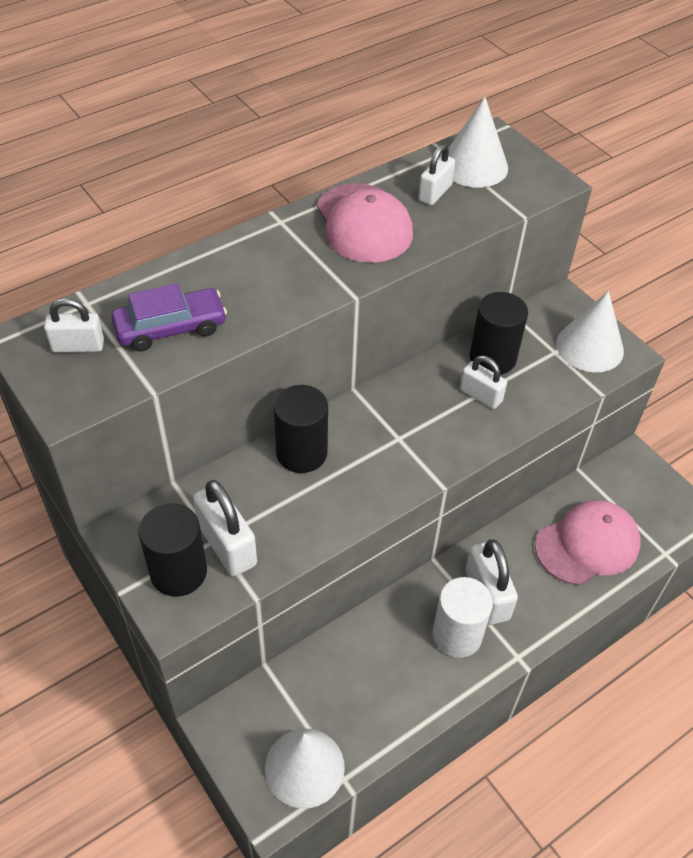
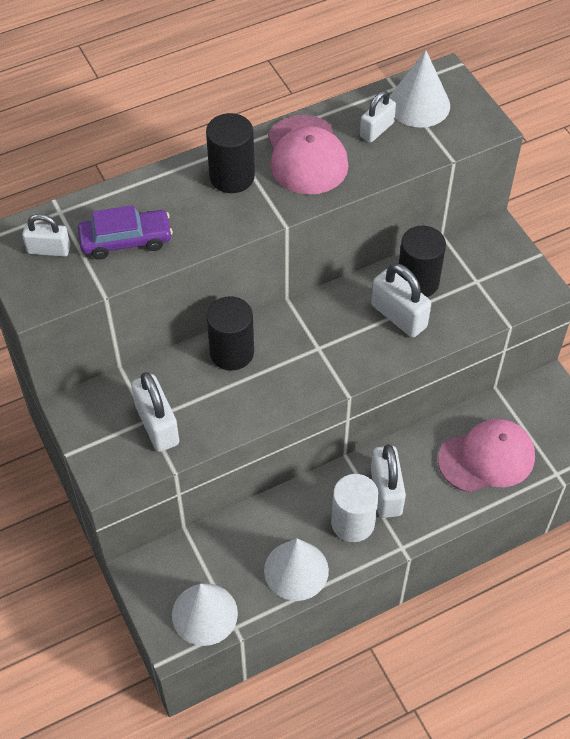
camera: 10 degrees right, 5 degrees up
black cylinder [138,503,207,597] -> black cylinder moved to [206,113,255,193]
white padlock [460,356,507,409] -> white padlock [371,263,431,337], size x1.55
white cone [556,291,624,372] -> white cone moved to [264,538,329,601]

